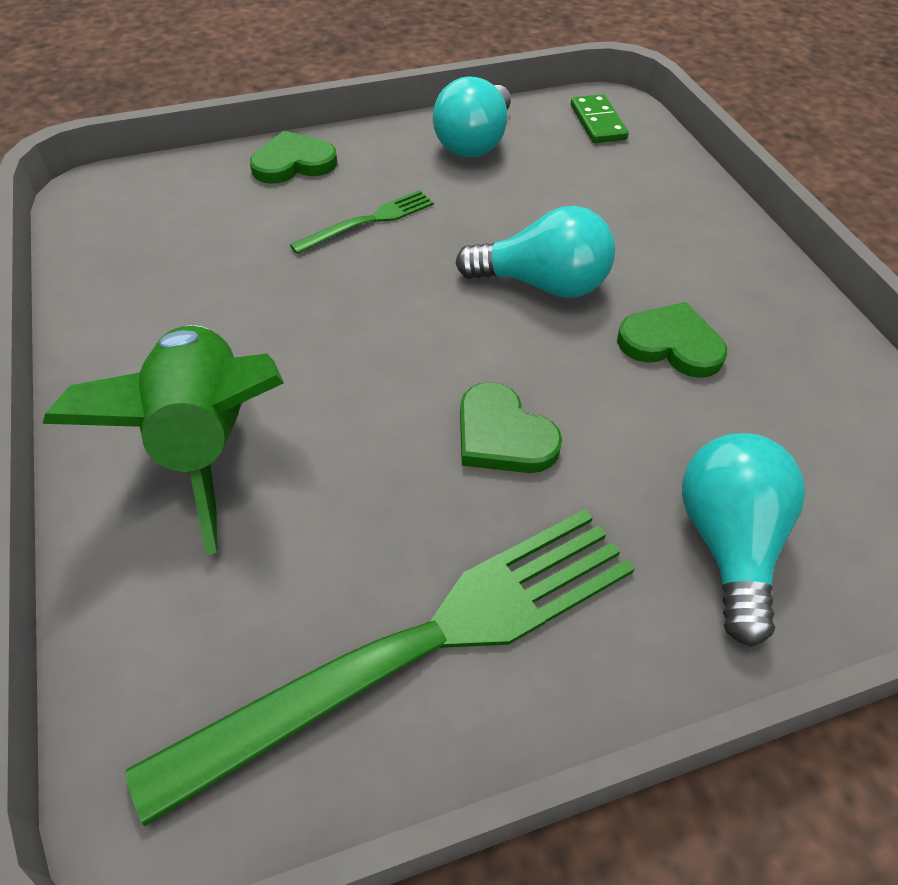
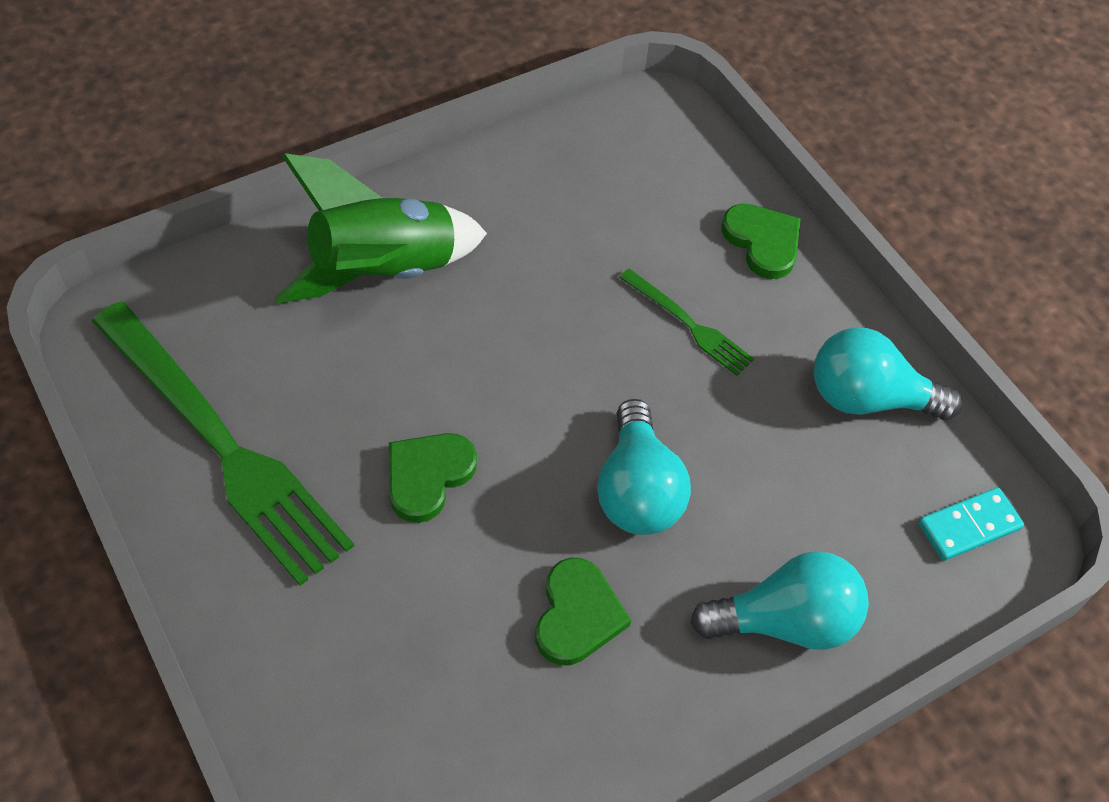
camera: 75 degrees right, 5 degrees up
green domino [571,94,629,143] -> turquoise domino [918,487,1024,561]
turquoise light bulb [682,433,805,647] -> turquoise light bulb moved to [691,551,869,650]

